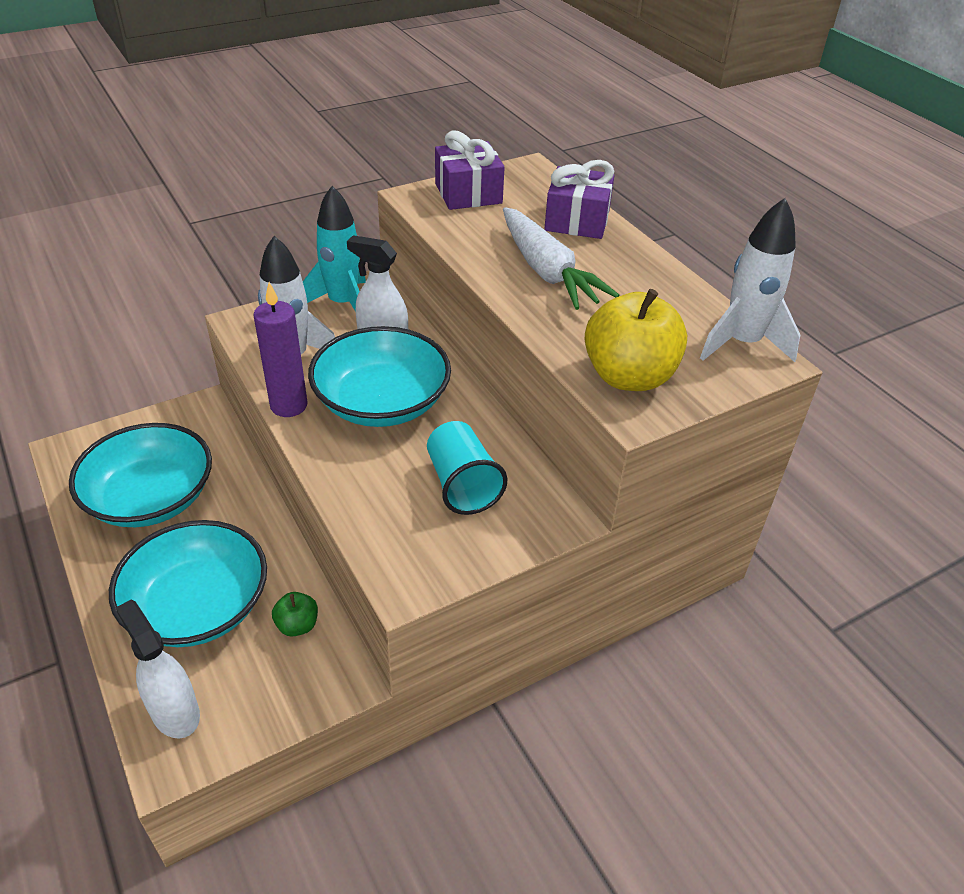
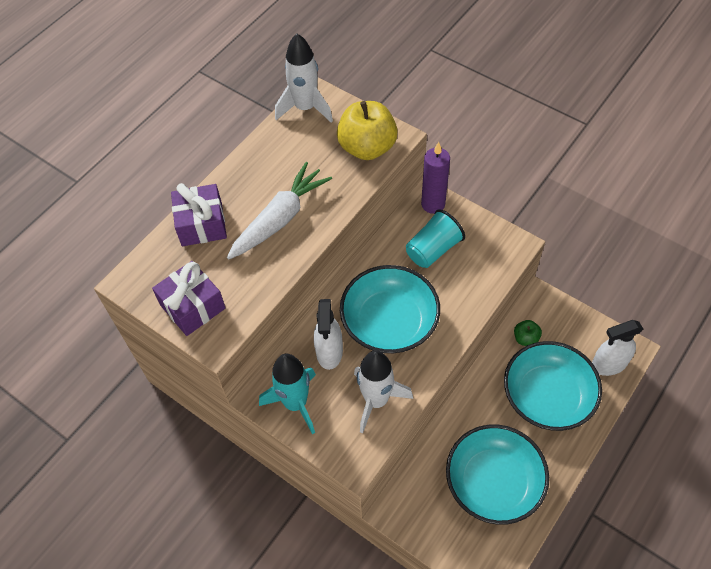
camera: 110 degrees left, 15 degrees up
white spray bottle [116,600,200,739] -> white spray bottle turned 45 degrees clockwise [592,320,643,376]
purple candle [253,282,308,417] -> purple candle moved to [421,142,450,214]

